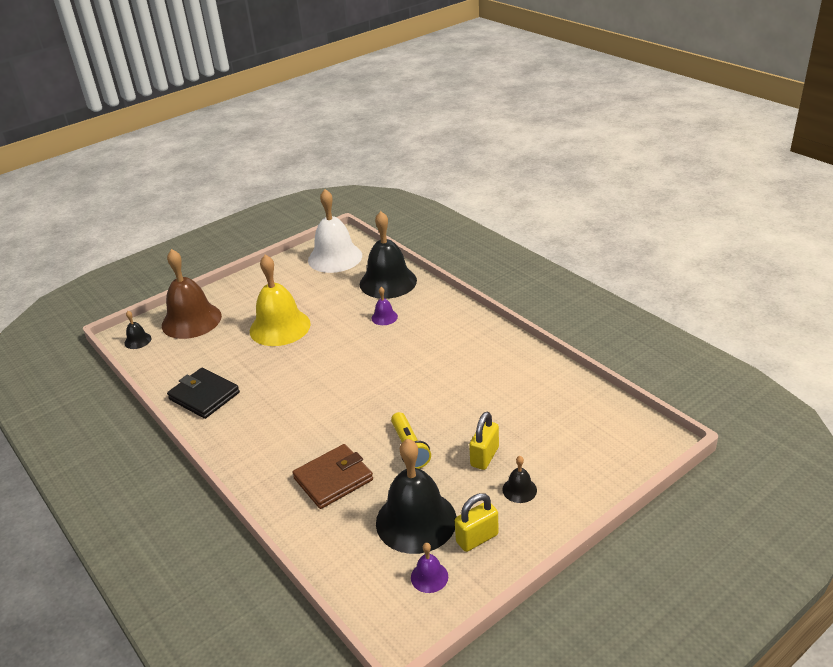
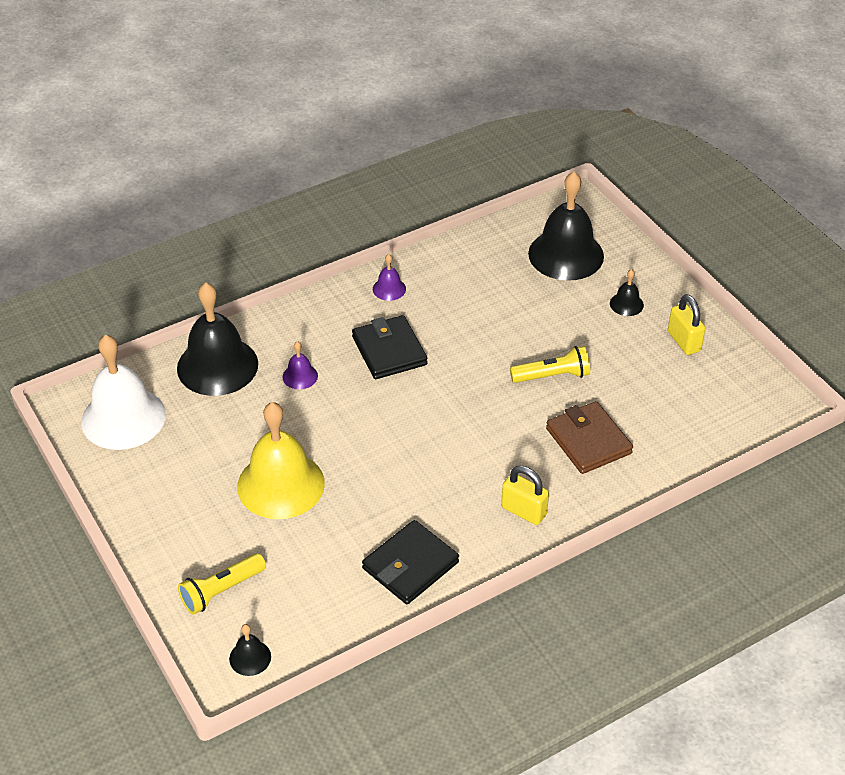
camera: 85 degrees left, 10 degrees up
brown bell [162,249,222,339] -> yellow flashlight [178,553,266,614]
black bell [376,439,457,554] -> black bell moved to [528,171,604,281]
purple bell [411,543,448,593] -> purple bell moved to [373,254,406,301]
yellow padlock [469,412,499,470] -> yellow padlock moved to [501,466,549,525]
none -> black wallet [352,315,427,379]

